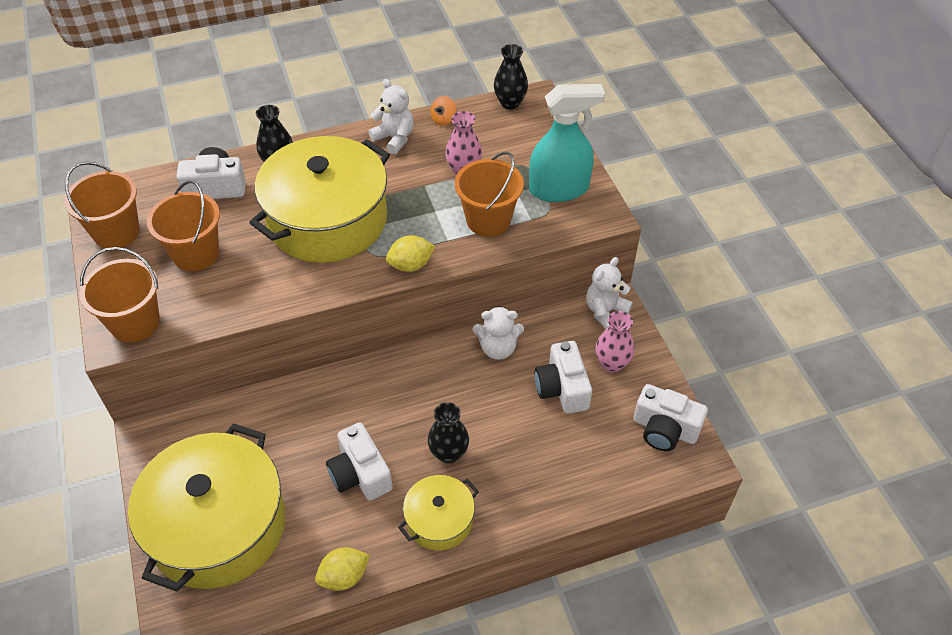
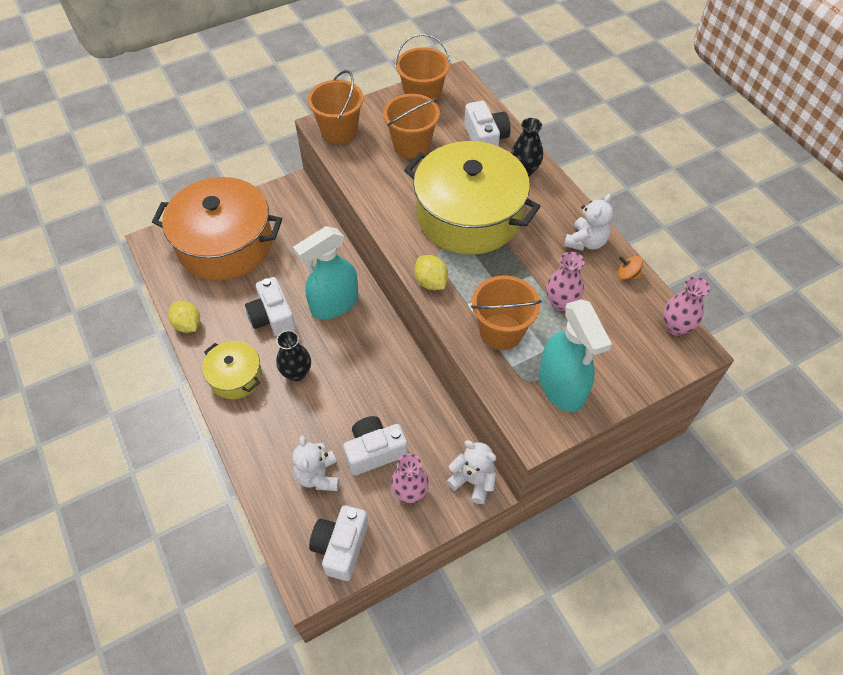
camera: 80 degrees right, 5 degrees up
yellow pot [128,423,286,592] -> orange pot [152,177,282,281]
white camera [326,423,393,501] -> white camera turned 75 degrees counterclockwise [245,277,296,337]
white teddy bear [473,306,524,360] -> white teddy bear moved to [292,435,339,491]
black vase [494,44,528,109] -> pink vase [663,277,710,336]
none -> turquoise spray bottle [293,226,358,319]

